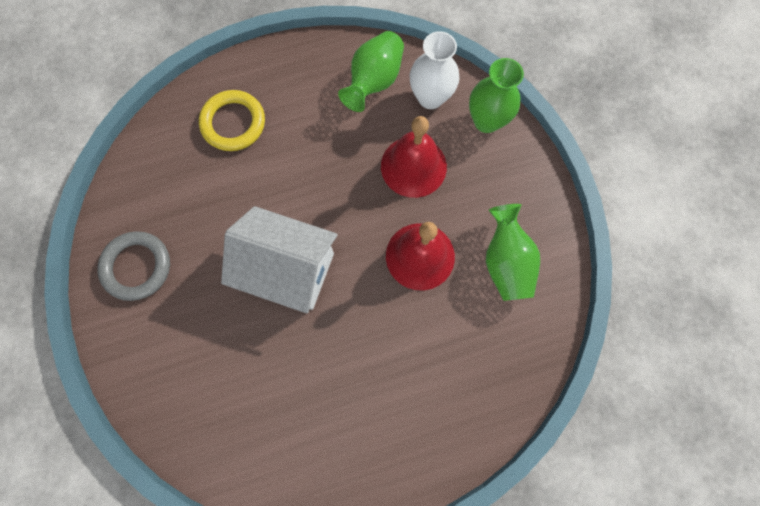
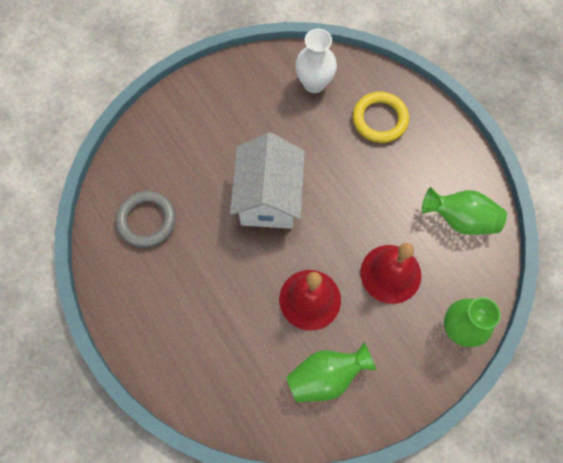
camera: 75 degrees right, 5 degrees down
grey ring [97,231,170,301] -> grey ring moved to [116,191,176,248]
white vase [409,31,460,109] -> white vase moved to [295,29,337,93]

